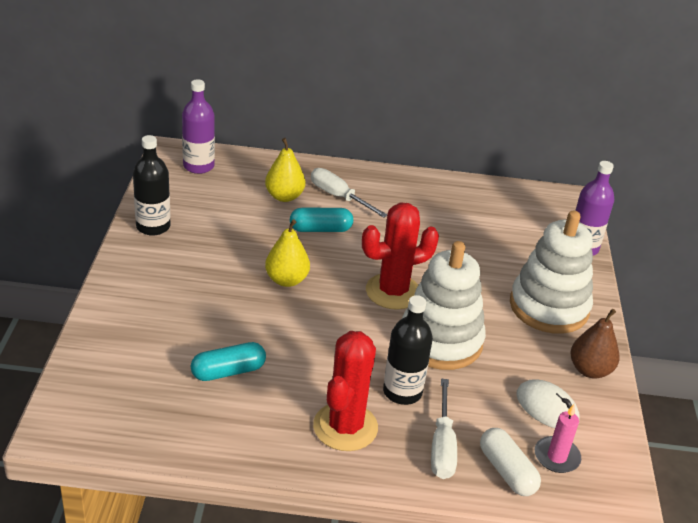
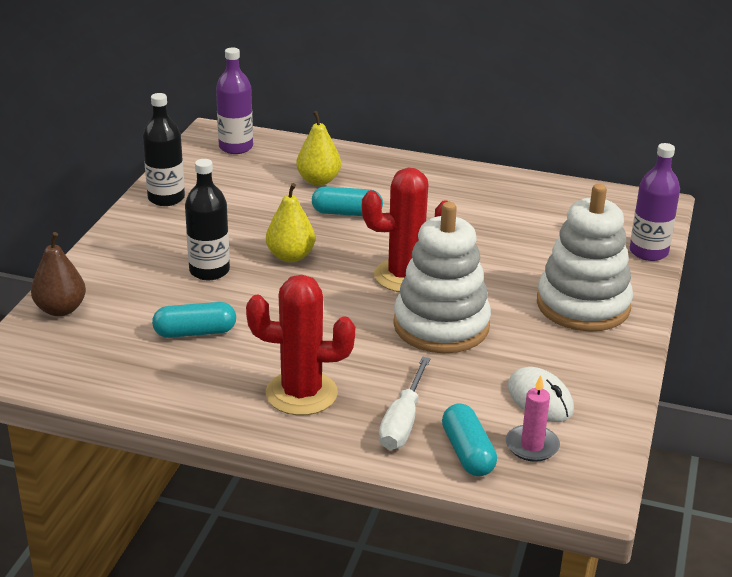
camera: 15 degrees right, 5 degrees down
white screwdriver [311,168,387,218] -> none
red cactus [313,331,378,451] -> red cactus turned 60 degrees clockwise [246,275,355,416]
black bottle [383,295,433,405] -> black bottle moved to [185,159,230,280]
white capsule [480,428,541,496] -> turquoise capsule [442,403,497,476]
brown pear [570,309,620,378] -> brown pear moved to [31,232,86,316]

